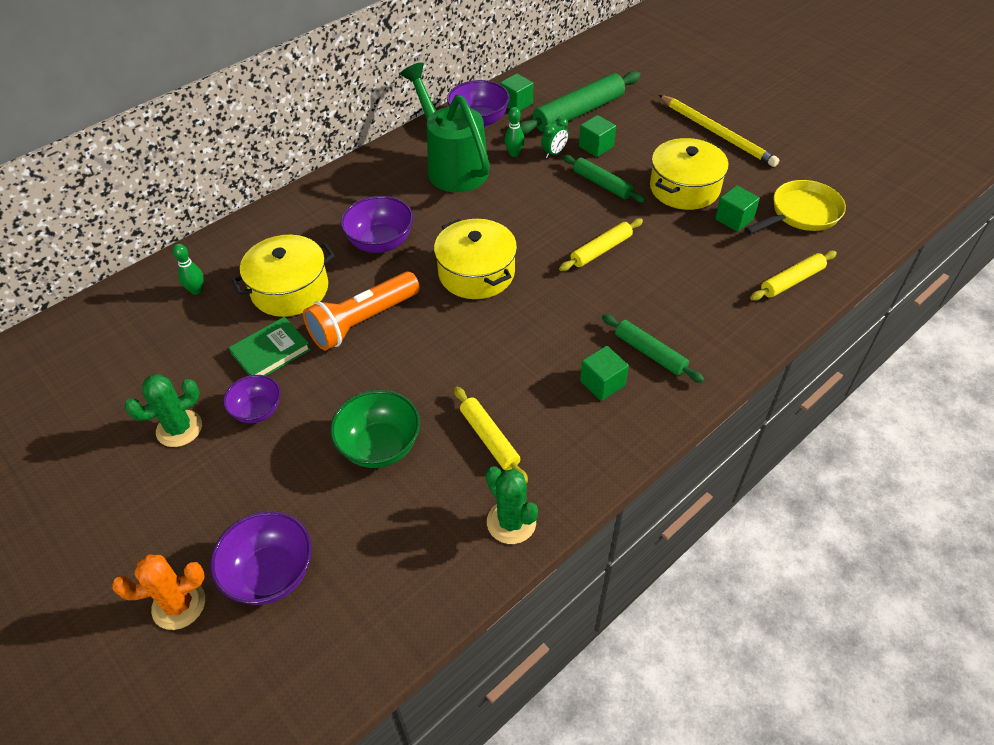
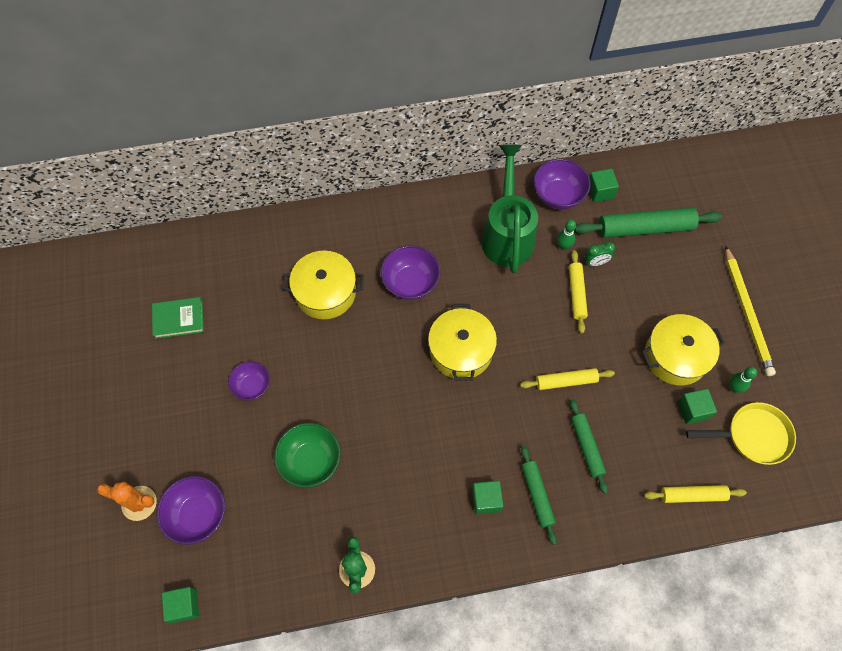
camera: 30 degrees right, 15 degrees up
green cactus [124,374,202,447] -> none
green bowling pin [173,244,204,295] -> green bowling pin moved to [729,367,757,393]
green book [229,317,311,376] -> green book moved to [152,297,204,339]
orange flashlight [303,271,420,351] -> none
yellow rolling pin [454,387,528,483] -> yellow rolling pin moved to [569,250,588,333]
green rolling pin [563,155,645,203] -> green rolling pin moved to [570,399,608,494]
green cube [579,115,616,157] -> green cube moved to [162,587,199,623]

